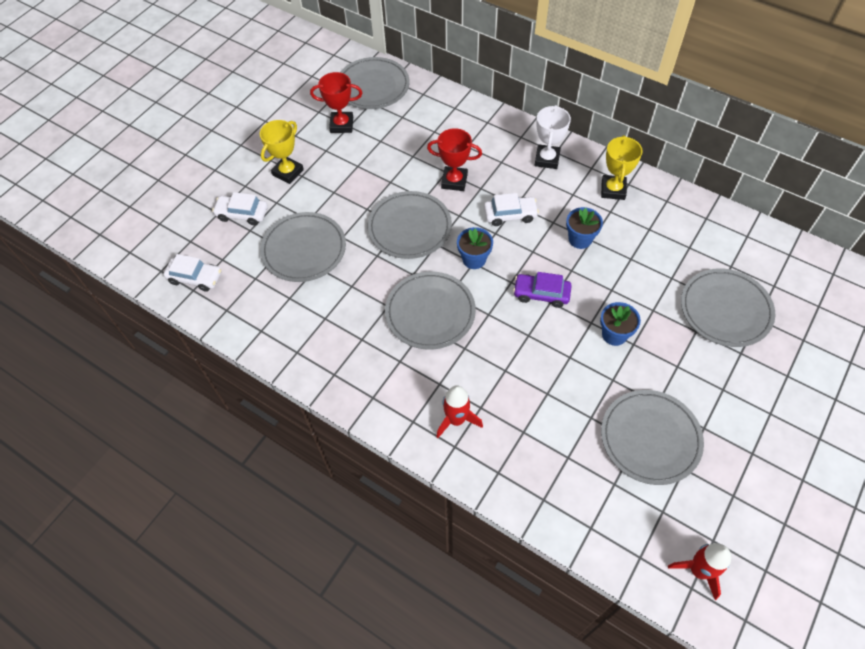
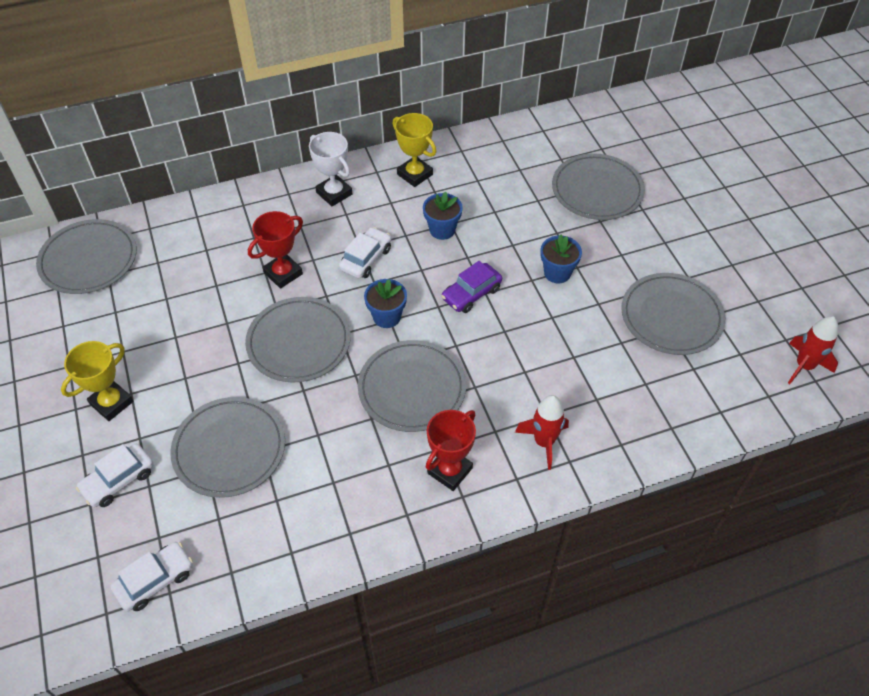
camera: 55 degrees left, 5 degrees down
yellow trophy [260,120,304,184] -> yellow trophy turned 60 degrees clockwise [61,341,134,421]
red trophy [310,72,362,133] -> red trophy moved to [426,410,476,491]

